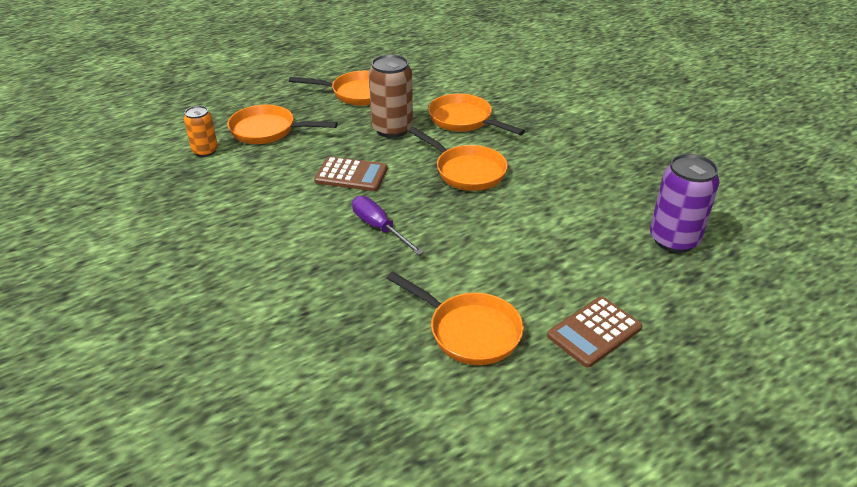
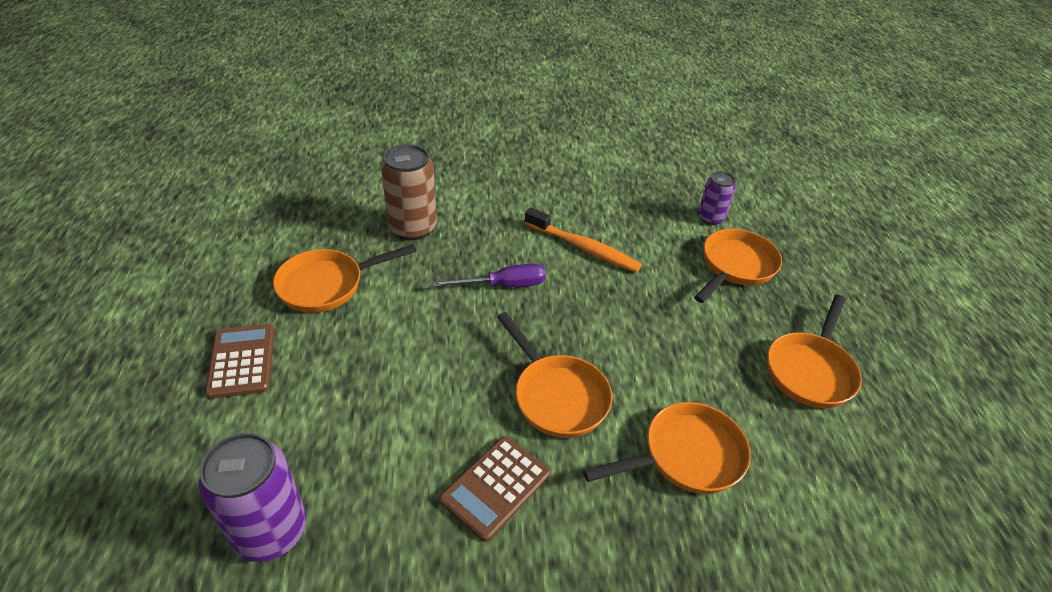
camera: 115 degrees right, 5 degrees up
orange can [184,106,218,157] -> purple can [698,171,736,225]
brown calculator [314,156,388,191] -> brown calculator moved to [439,436,550,542]
brown can [369,54,413,138] -> brown can moved to [381,144,437,240]
orange pan [408,127,508,191] -> orange pan turned 105 degrees counterclockwise [497,312,612,438]
none -> orange toothbrush [525,207,642,273]

